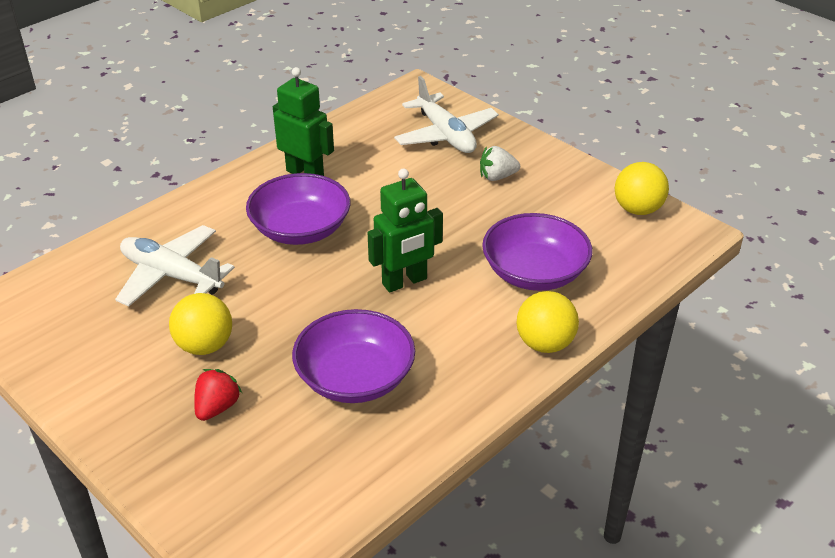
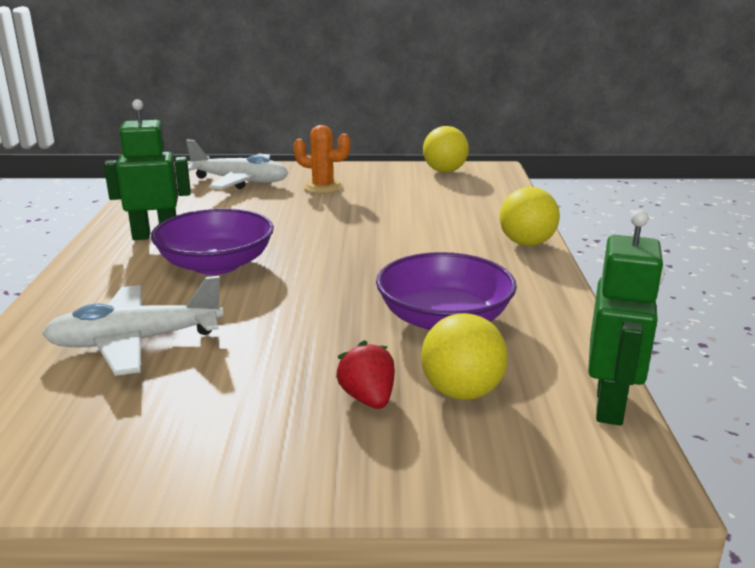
camera: 45 degrees left, 15 degrees down
yellow ball [169,293,232,355] -> yellow ball moved to [421,313,508,400]
green robot [368,168,443,292] -> green robot moved to [588,210,664,425]
white strawberry [480,146,520,181] -> orange cactus [293,125,351,194]
purple bowl [482,213,592,291] -> none

